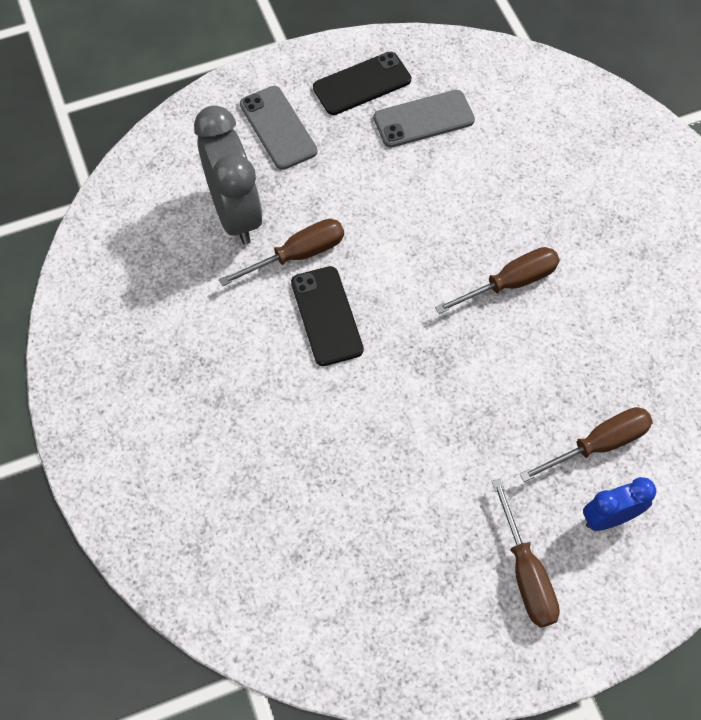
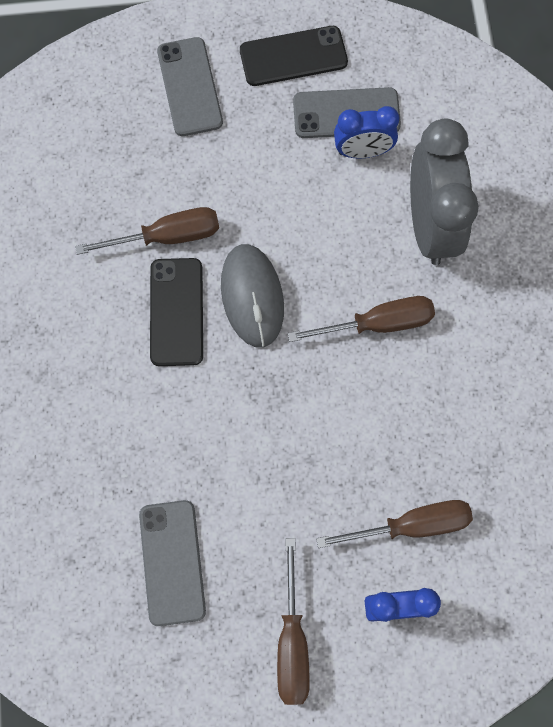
camera: 15 degrees right, 10 degrees up
grey clock [194,105,262,245] -> grey clock moved to [410,119,479,265]
none -> grey phone [139,500,206,626]
none -> grey mouse [221,244,284,348]
none -> blue clock [334,106,399,158]

